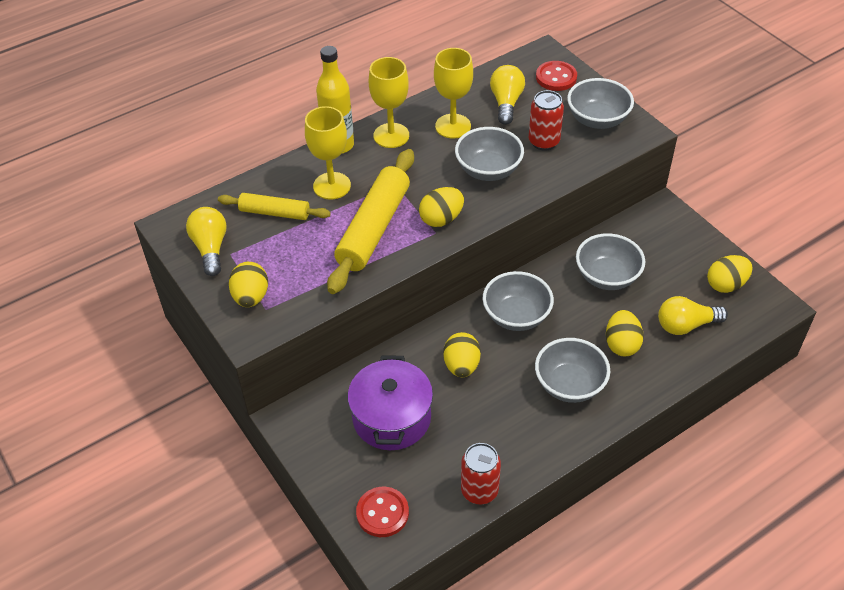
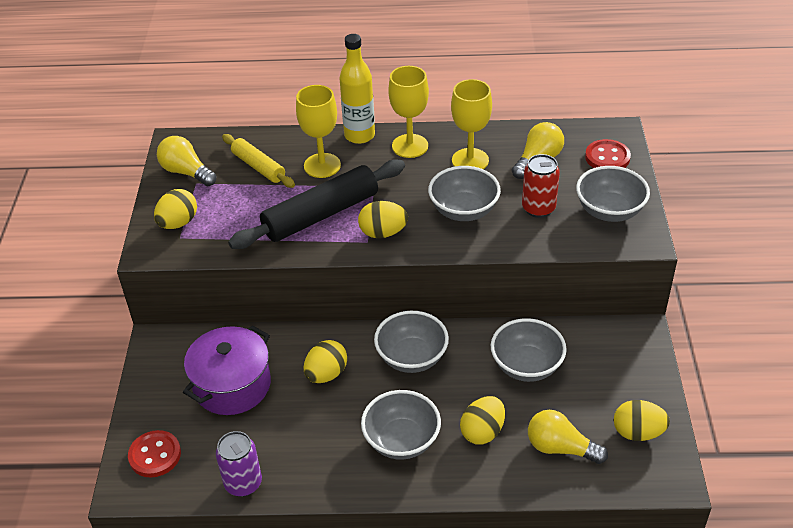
camera: 35 degrees right, 5 degrees down
yellow light bulb [186,207,227,276] -> yellow light bulb turned 75 degrees counterclockwise [157,136,216,186]
yellow rolling pin [327,149,414,294] -> black rolling pin [228,159,405,249]
red can [461,443,501,504] -> purple can [216,431,262,497]

